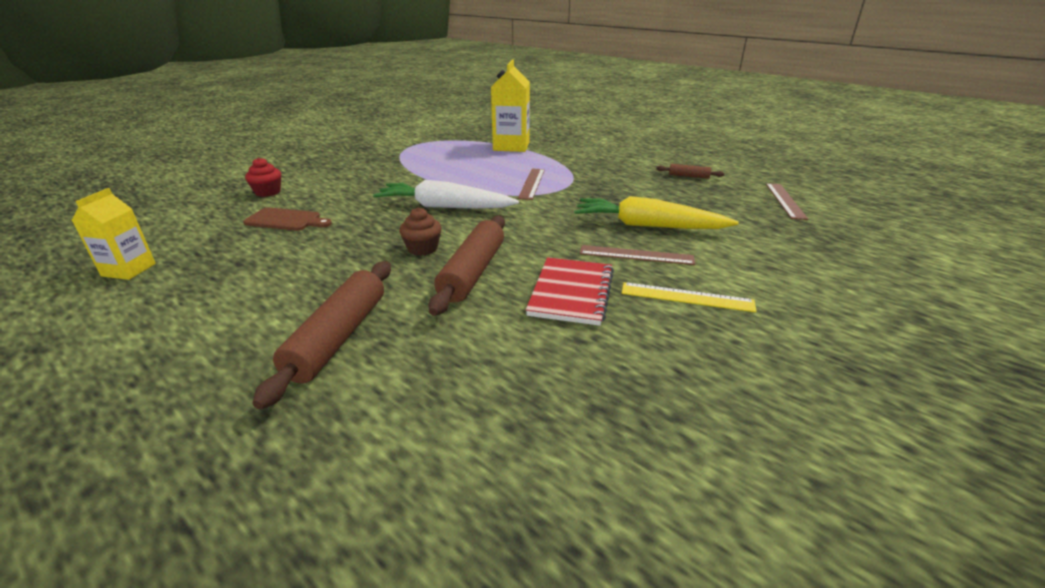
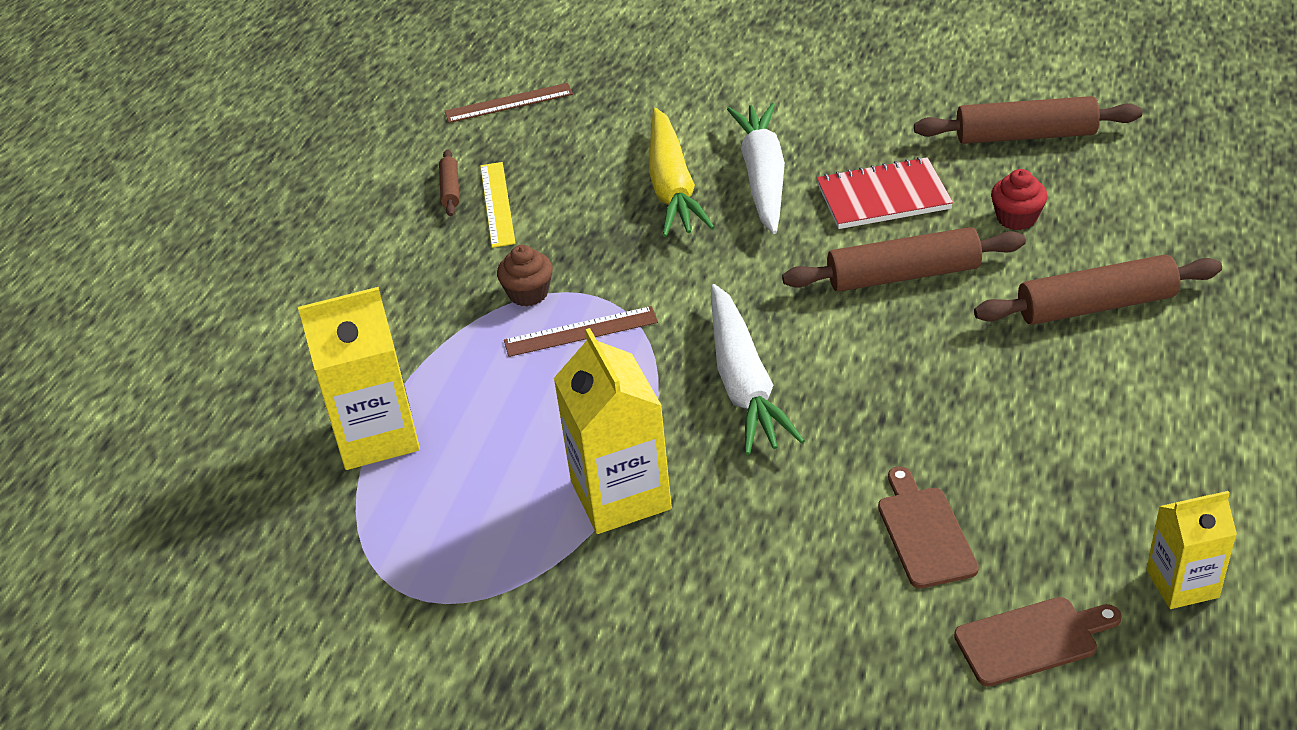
camera: 110 degrees left, 10 degrees up
red cupcake [245,158,281,197] -> red cupcake moved to [991,169,1048,230]
brown cupcake [399,208,442,256] -> brown cupcake moved to [497,245,553,307]
brown ruler [580,245,695,265] -> white carrot [727,103,785,234]
yellow ruler [622,282,757,312] -> yellow ruler moved to [480,162,516,248]
none -> yellow carton [554,328,672,534]
none -> brown rolling pin [914,96,1142,144]
none -> brown cutting board [954,597,1122,686]

